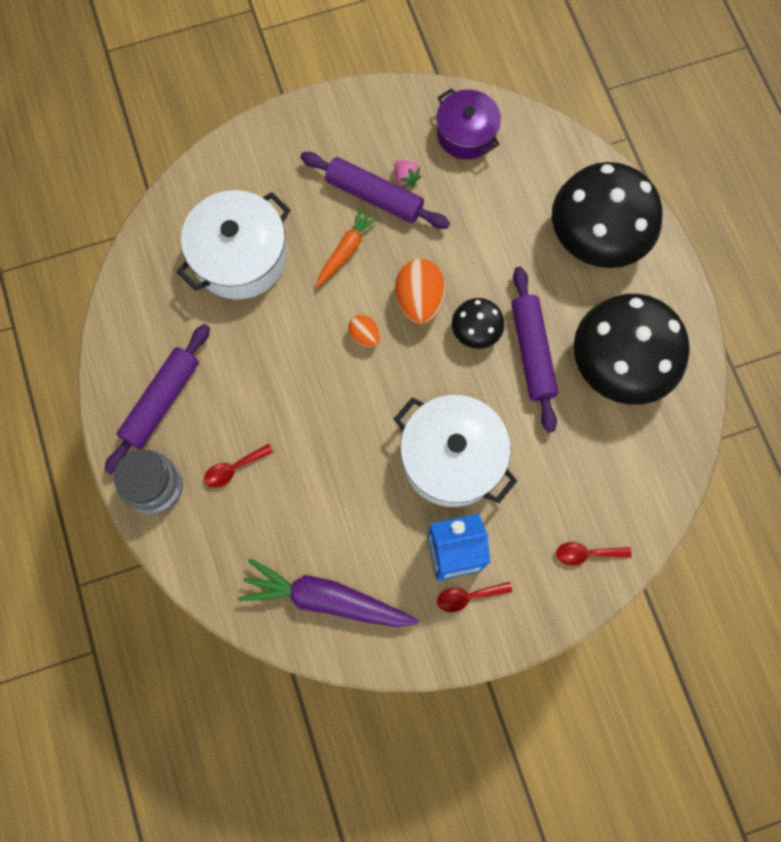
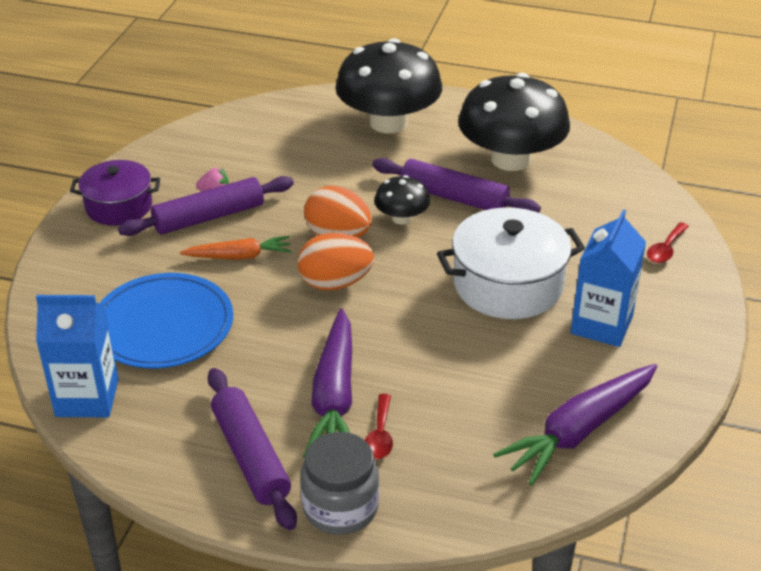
camera: 55 degrees left, 35 degrees down
white pot [177,190,290,299] -> blue plate [100,273,233,368]
orange carrot [316,206,380,287] -> orange carrot turned 105 degrees clockwise [180,236,291,260]
orange egg [348,315,380,347] -> orange egg [298,233,374,291], size x1.81
purple pot [436,88,501,159] -> purple pot moved to [70,160,160,226]
red spoon [437,582,512,612] -> none
none -> blue carton [36,295,119,417]
none -> purple carrot [303,308,352,457]

